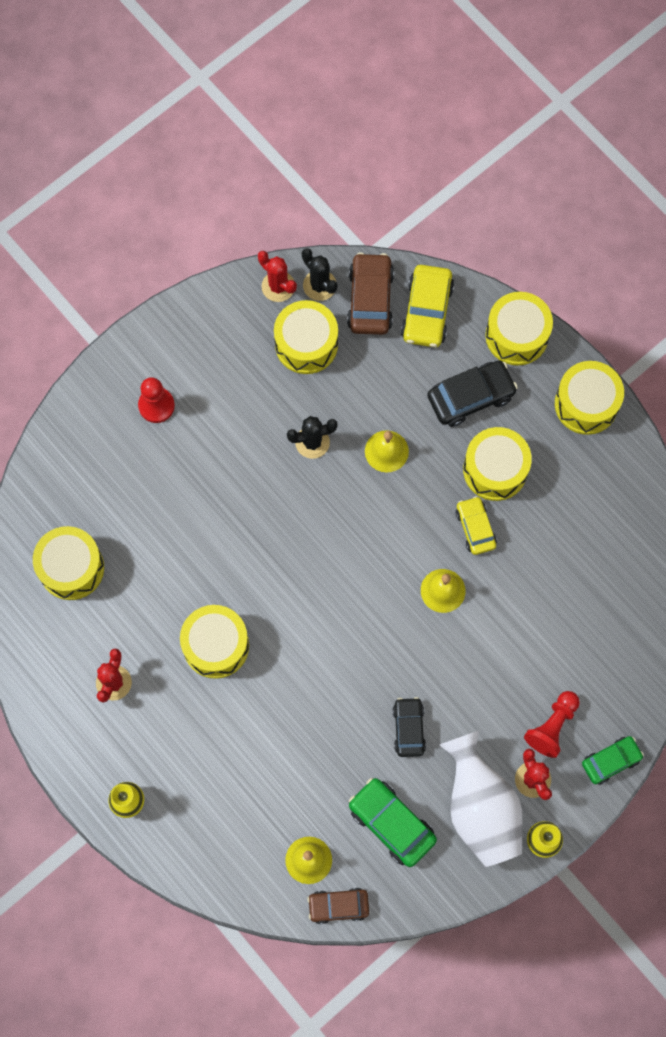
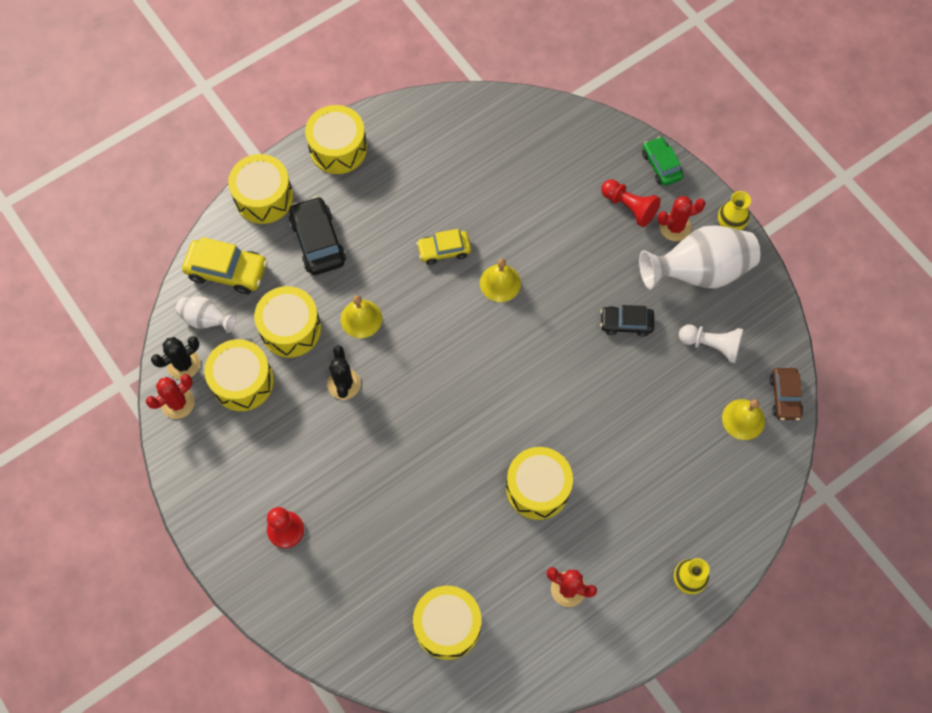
camera: 85 degrees left, 5 degrees down
brown car [347,252,394,335] -> white vase [176,297,236,333]
green car [349,778,437,867] -> white pawn [679,324,743,363]
yellow drum [463,427,532,501] -> yellow drum moved to [254,286,321,358]

